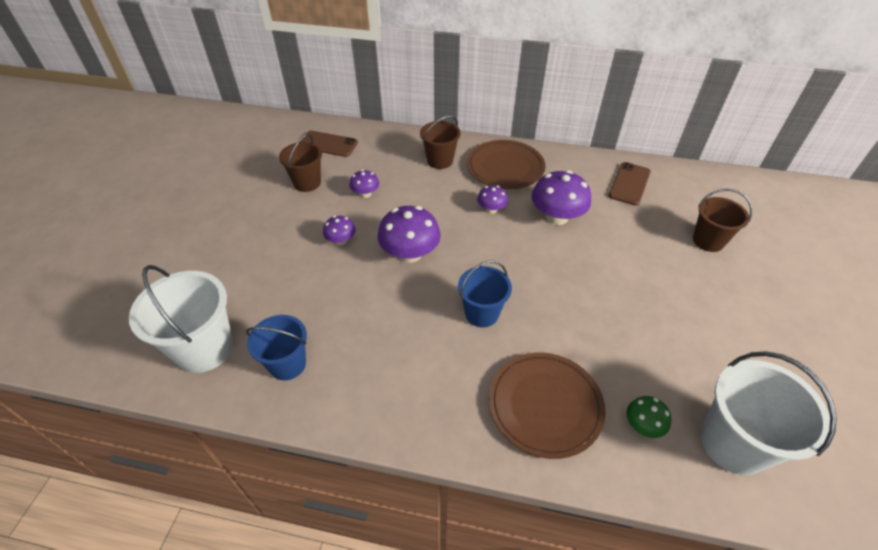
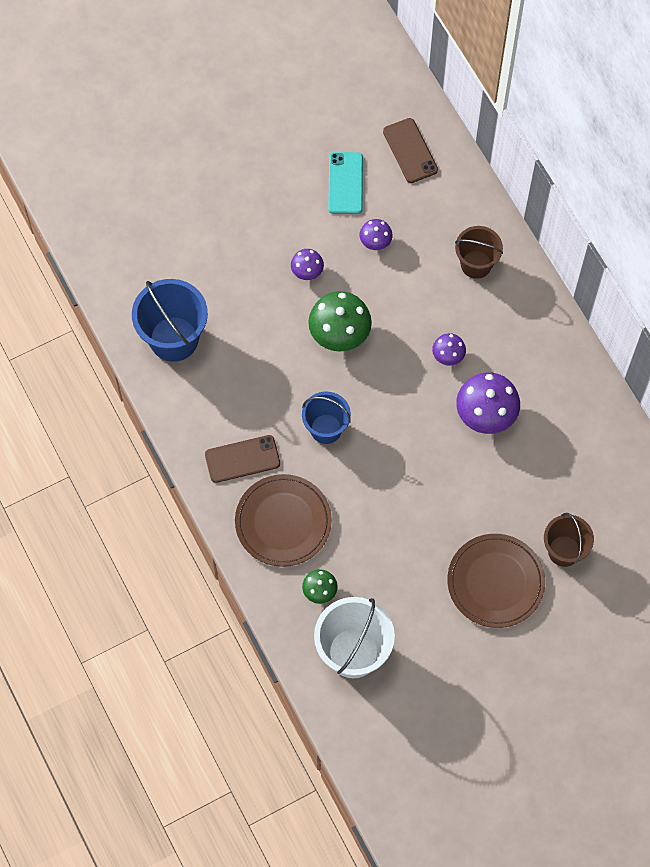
camera: 50 degrees right, 20 degrees up
white bucket [129,265,233,373] -> none
blue bucket [246,315,307,380] -> blue bucket [132,279,208,362], size x1.56
brown bucket [279,134,322,192] -> turquoise phone [328,152,363,214]
purple mushroom [378,206,441,263] -> green mushroom [308,291,372,352]
brown plate [467,140,546,189] -> brown plate moved to [447,534,545,628]
brown phone [609,162,651,206] -> brown phone moved to [205,435,280,483]

